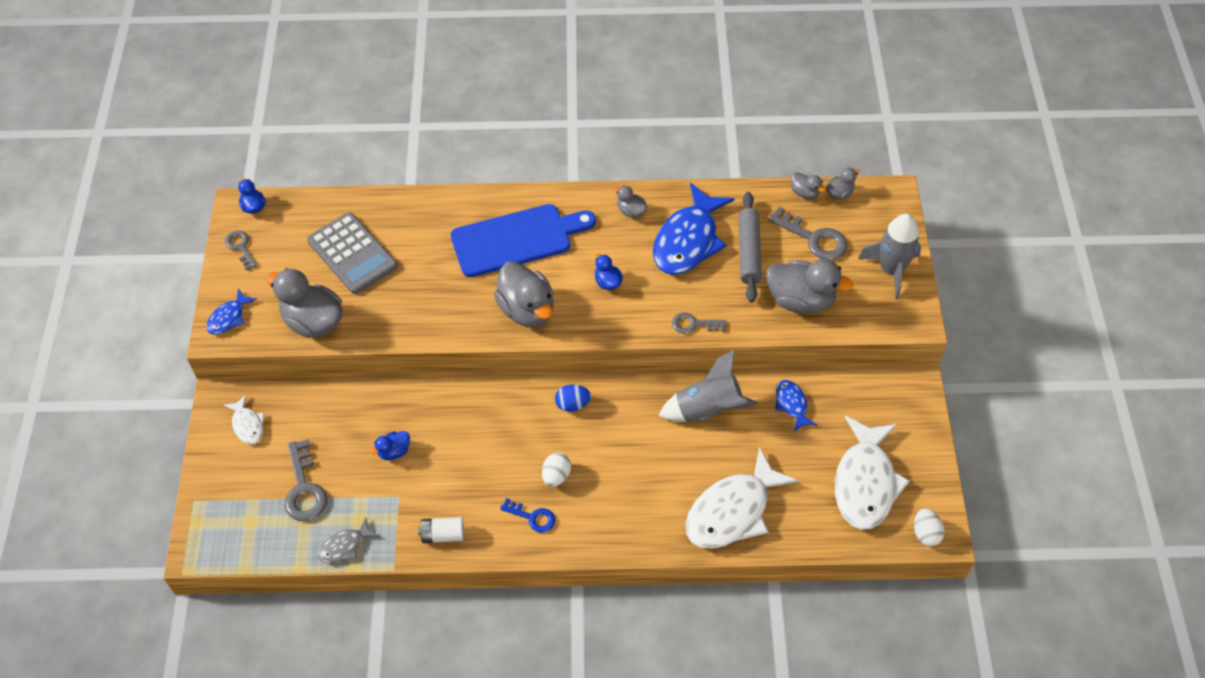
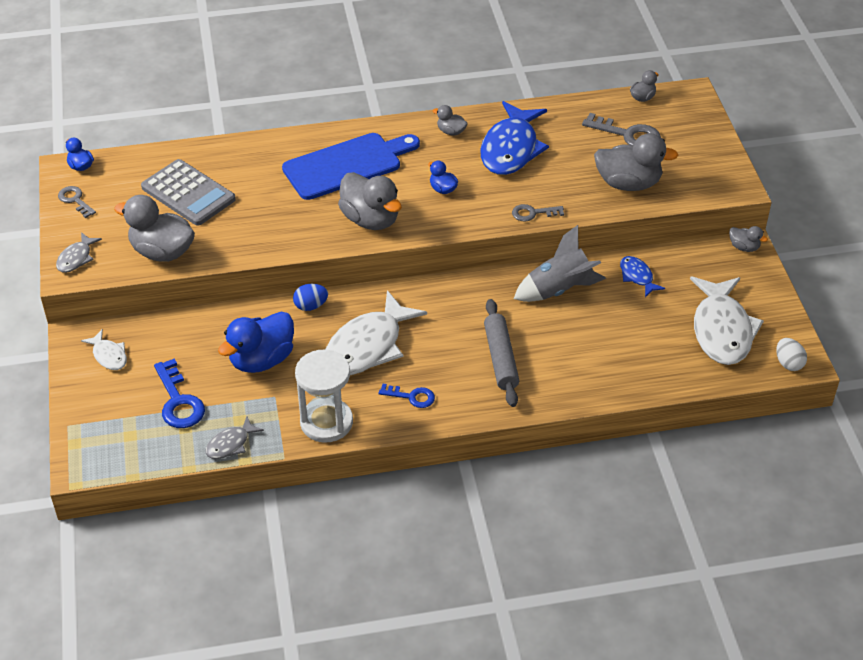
camera: 10 degrees left, 10 degrees down
blue fish [207,289,257,335] -> grey fish [56,232,102,273]
grey key [285,439,328,522] -> blue key [154,359,205,428]
blue duck [370,431,410,460] -> blue duck [218,312,294,373], size x2.06
white battery [418,517,464,543] -> white hourglass [295,350,353,443]
white egg [542,453,571,487] -> none
blue egg [555,384,591,412] -> blue egg moved to [293,284,328,311]
white fish [685,447,798,549] -> white fish moved to [325,290,427,375]
grey rolling pin [738,192,762,303] -> grey rolling pin moved to [484,299,519,407]
grey duck [791,172,826,199] -> grey duck moved to [729,226,768,252]
grey rocket [858,214,921,300] -> none

